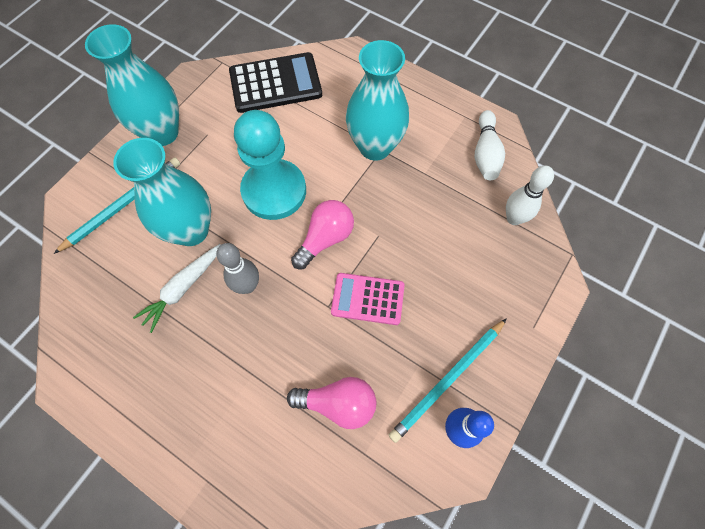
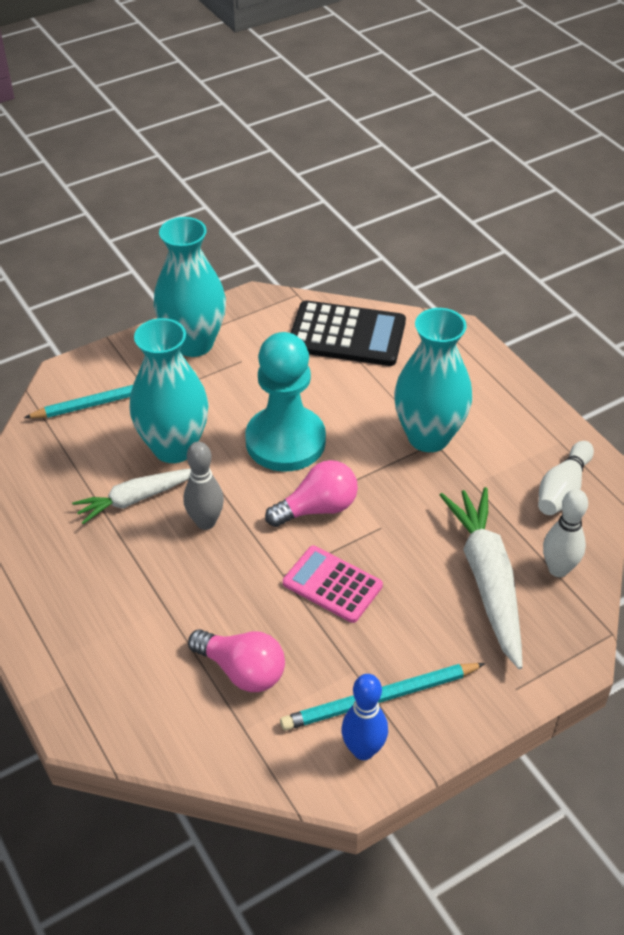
camera: 25 degrees right, 20 degrees down
none -> white carrot [440,487,523,669]

